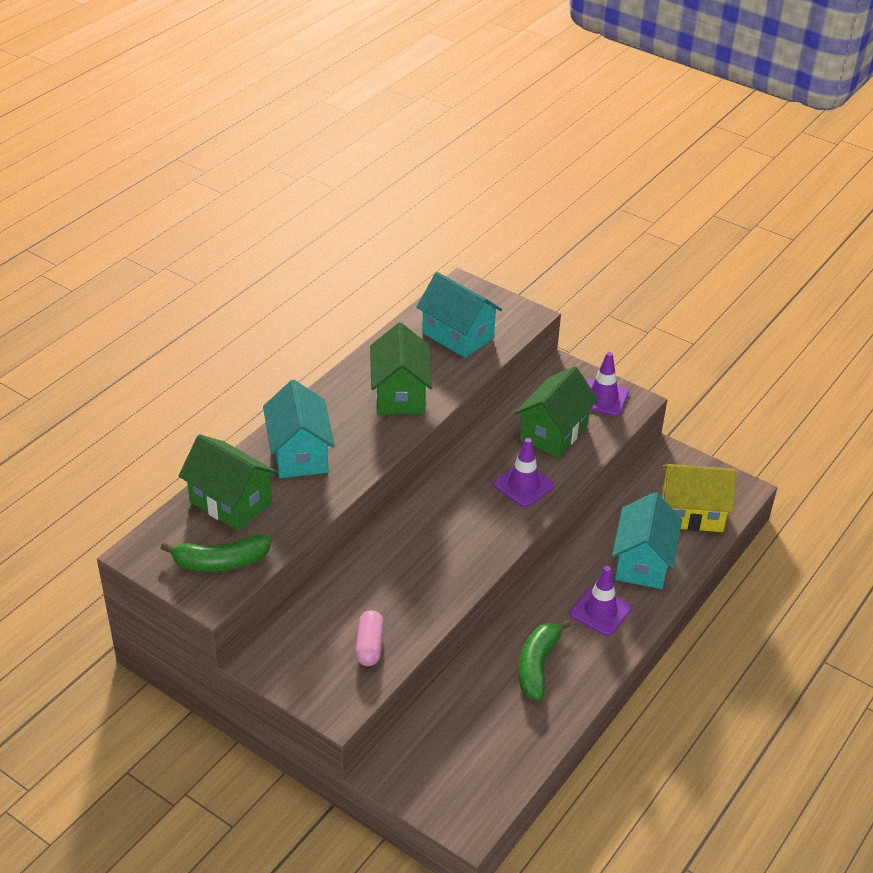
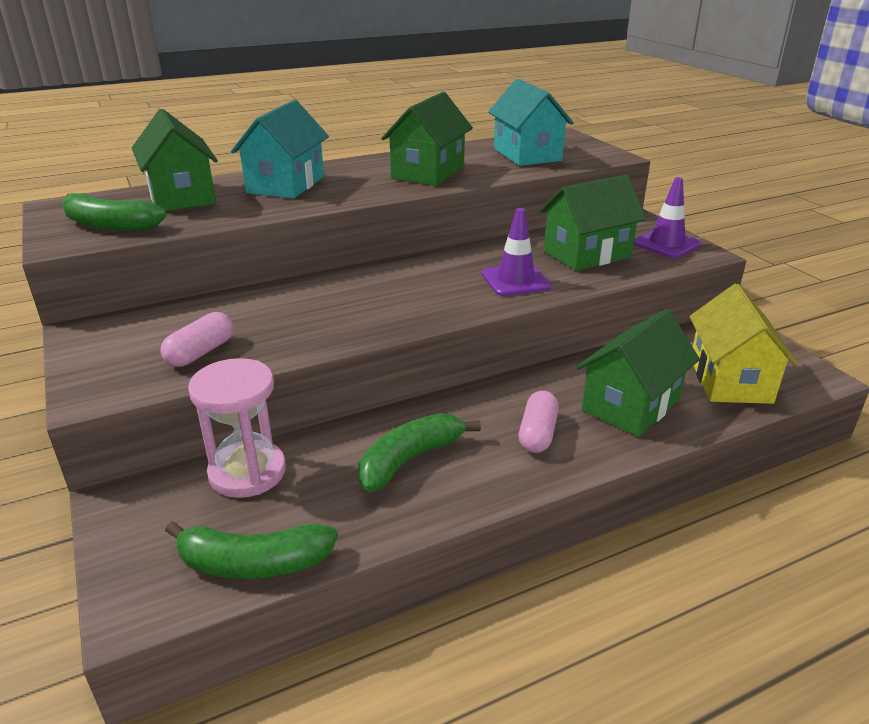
camera: 30 degrees right, 10 degrees down
purple traffic cone [570,566,632,636] -> pink capsule [519,391,559,453]
turquoise house [612,492,682,589] -> green house [577,309,700,437]
yellow house [662,464,736,532] -> yellow house turned 60 degrees clockwise [689,284,798,404]
none -> green banana [165,521,338,579]
none -> pink hourglass [188,358,286,498]

